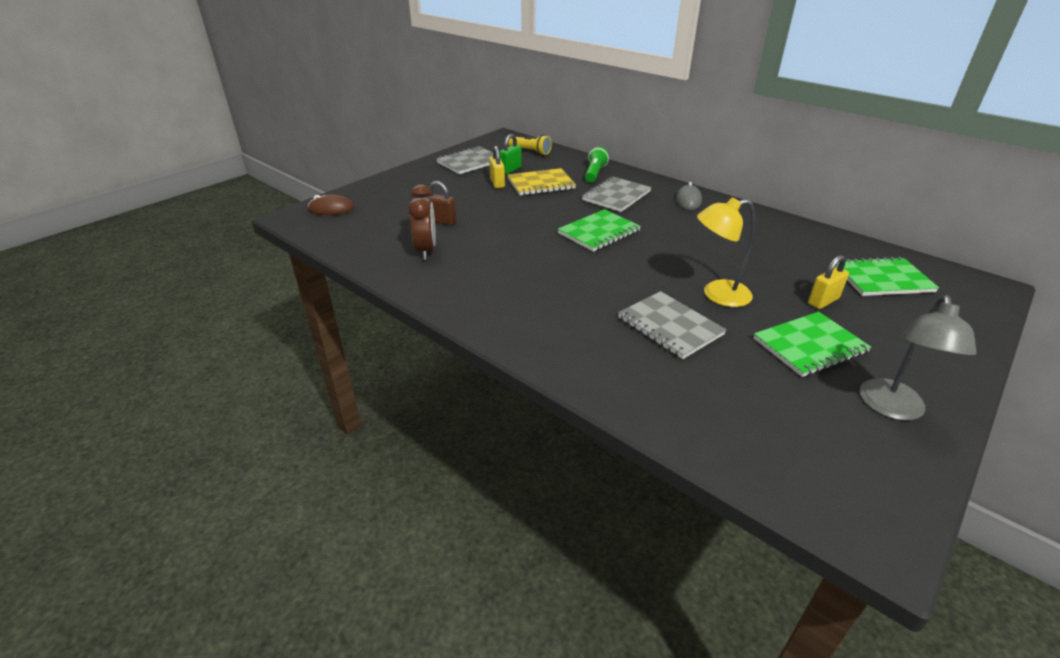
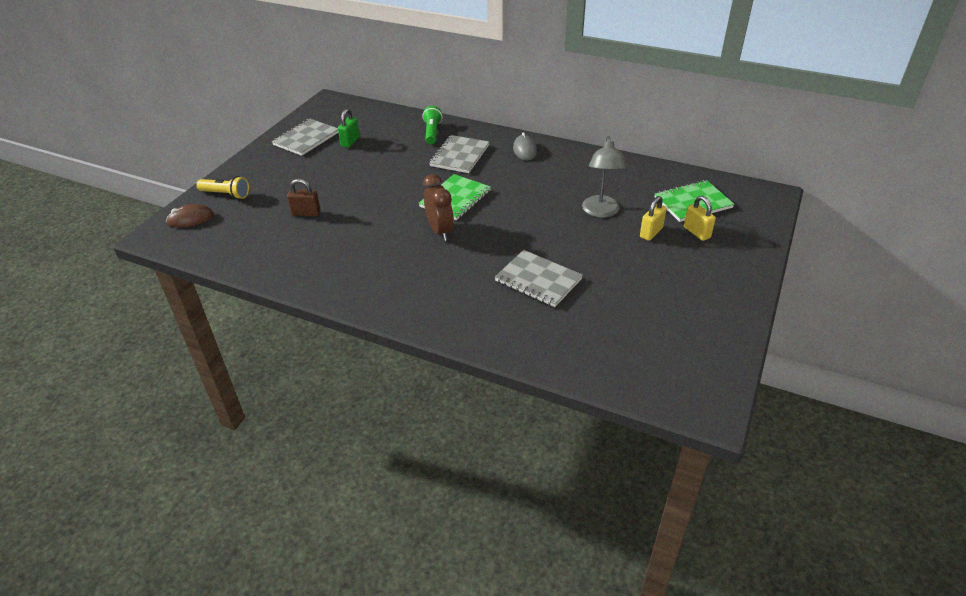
camera: 15 degrees left, 5 degrees up
brown clock [408,185,436,260] -> brown clock moved to [423,174,454,241]
yellow padlock [489,146,505,188] -> yellow padlock moved to [684,196,716,241]
yellow flashlight [508,135,552,155] -> yellow flashlight moved to [196,176,249,199]
yellow notebook [508,168,576,195] -> none
yellow lamp [697,198,756,307] -> none
green notebook [754,312,872,377] -> none
grey lamp [860,295,977,421] -> grey lamp moved to [582,136,627,218]

